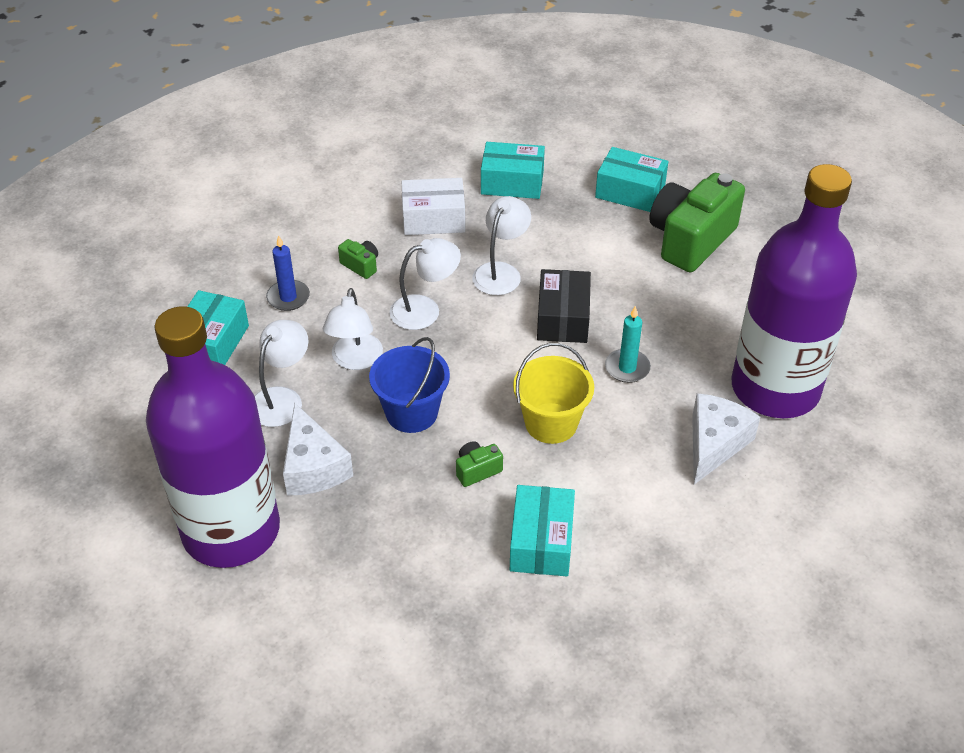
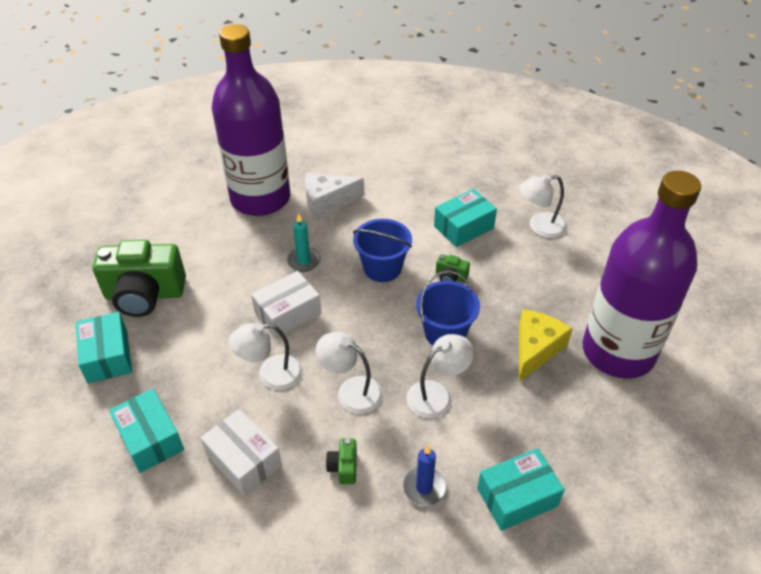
camera: 130 degrees left, 0 degrees up
white lamp [255,320,308,427] -> white lamp moved to [519,174,567,238]
white cheese [283,403,353,496] -> yellow cheese [519,309,572,382]
yellow bucket [513,343,594,444] -> blue bucket [353,219,412,282]
black box [537,269,591,343] -> white box [251,271,321,338]

